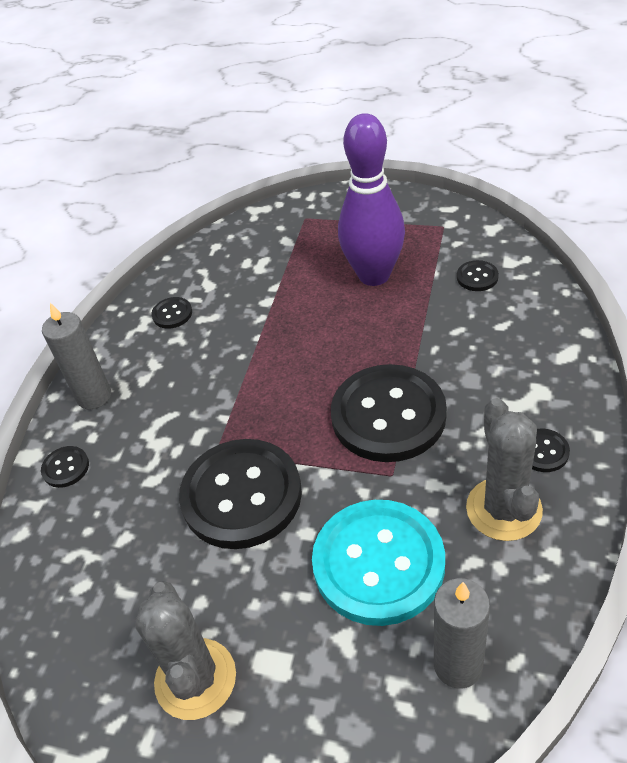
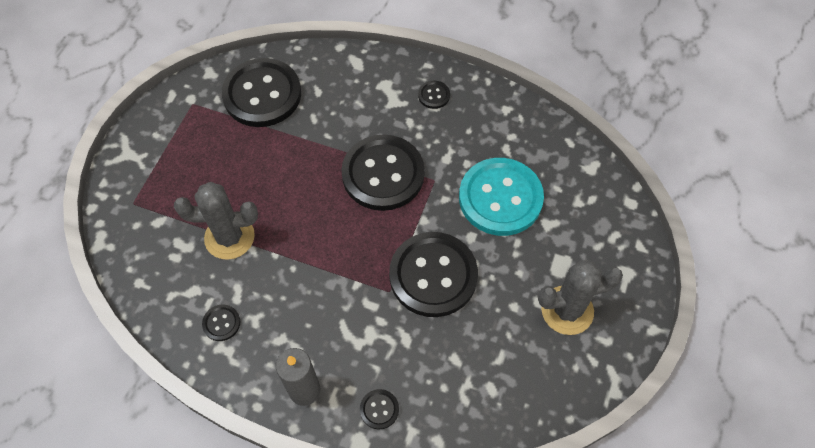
camera: 90 degrees left, 15 degrees up
purple bowling pin [338,113,405,286] -> none
grey candle [434,578,490,689] -> none
black button [457,260,499,291] -> black button [221,58,301,127], size x2.44
grey cactus [466,398,543,541] -> grey cactus moved to [174,182,258,260]

